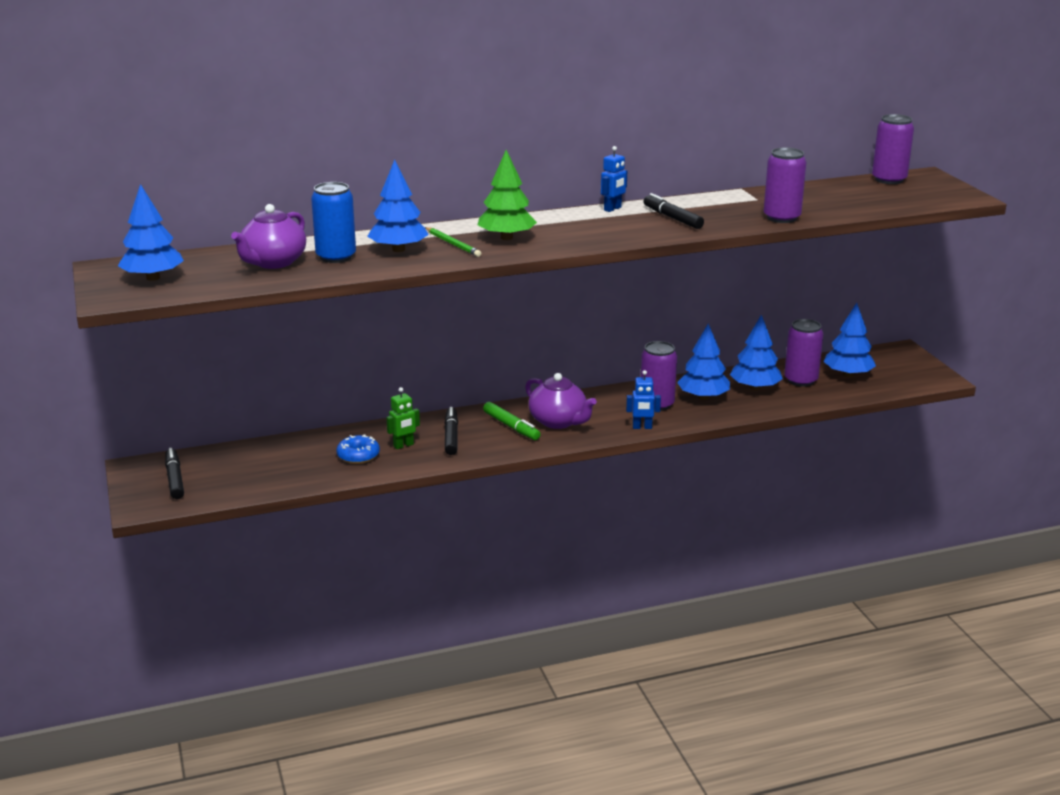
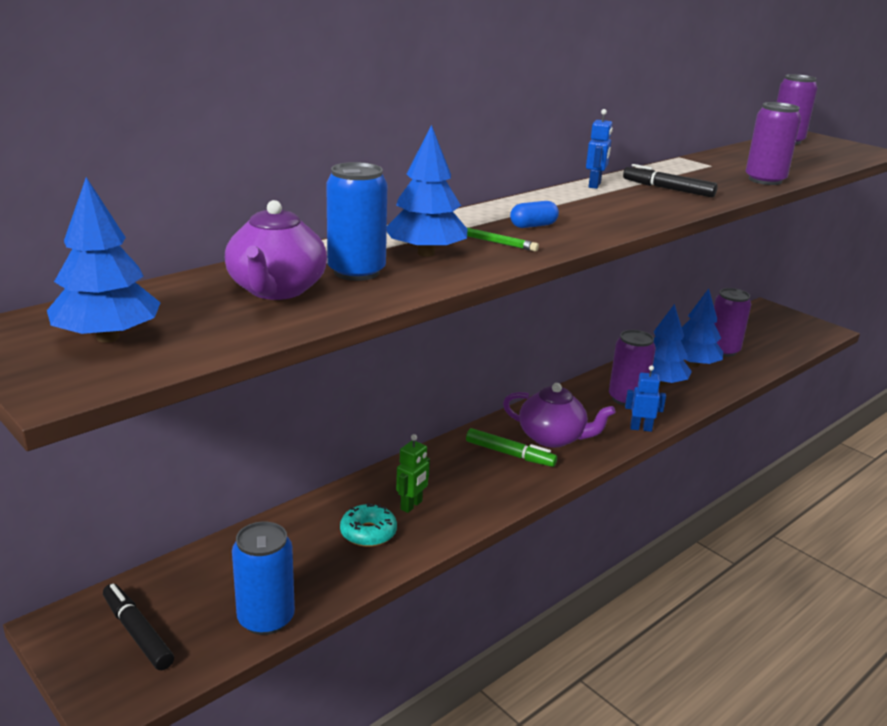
camera: 25 degrees left, 0 degrees up
blue donut [336,435,380,464] -> turquoise donut [340,503,397,547]
black marker [444,407,458,455] -> none
green tree [478,150,537,240] -> blue capsule [510,201,559,228]
blue robot [626,370,661,429] -> blue robot turned 150 degrees counterclockwise [625,366,666,432]
blue tree [823,303,876,377] -> none
none -> blue can [232,522,295,635]

